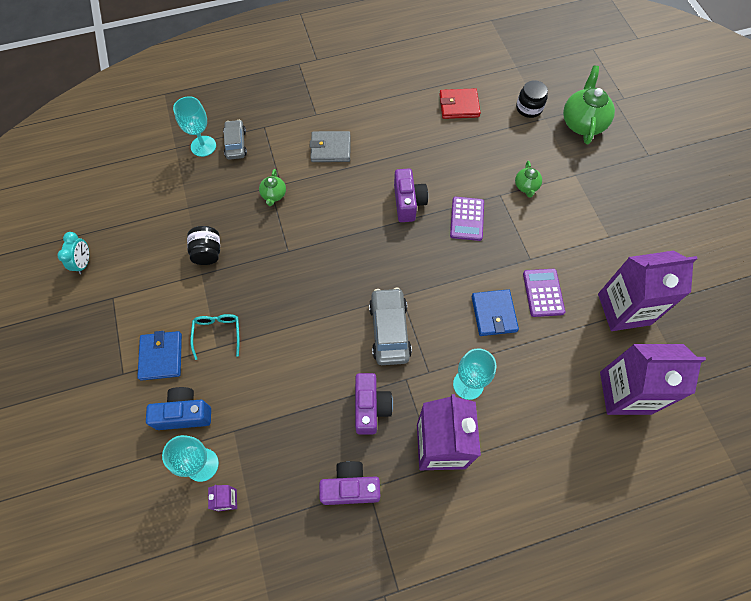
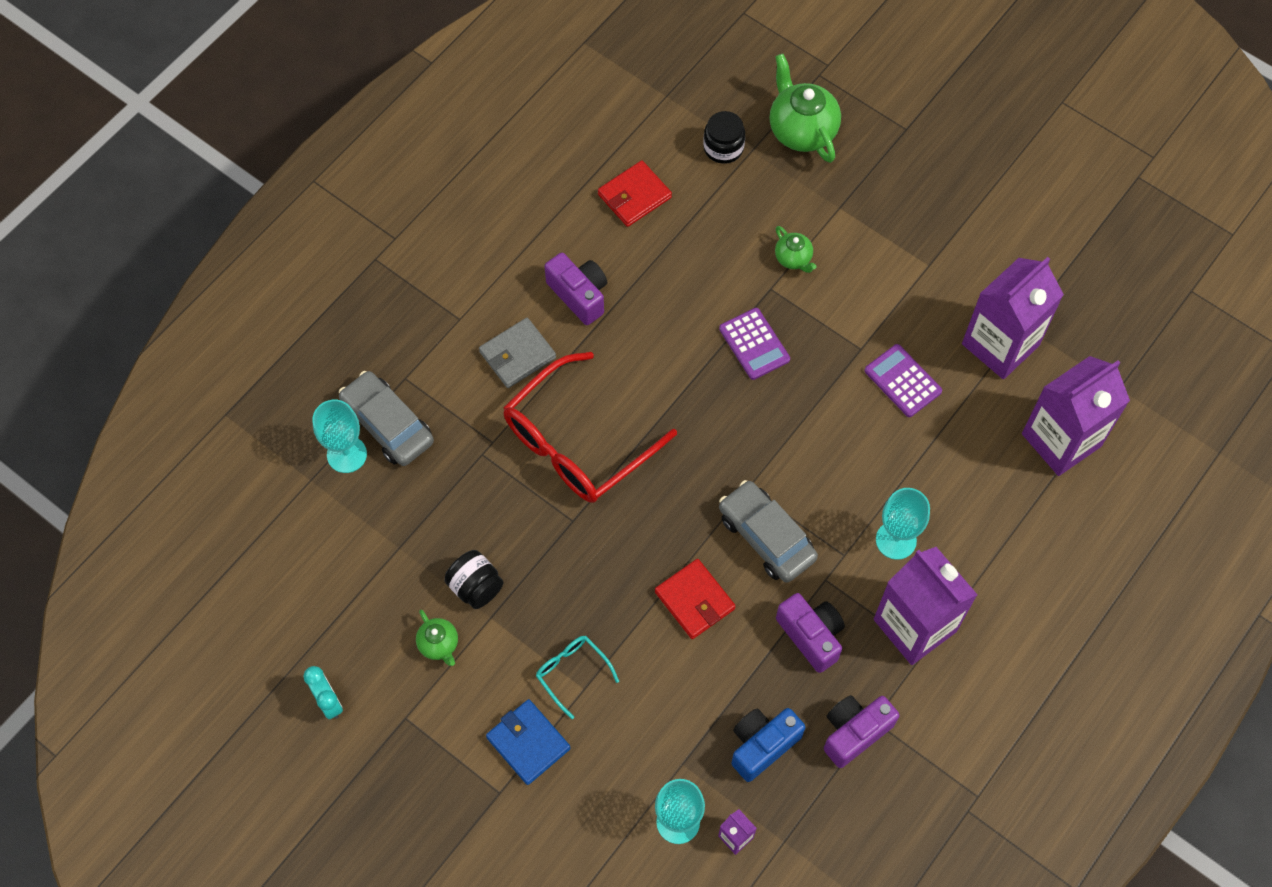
camera: 35 degrees left, 0 degrees up
blue camera [146,387,211,430] -> blue camera moved to [732,708,805,782]
grey car [223,120,247,160] -> grey car [339,371,434,466], size x1.50
green teapot [259,169,286,206] -> green teapot moved to [416,610,458,666]
purple camera [394,169,428,222] -> purple camera moved to [544,253,607,325]
blue wallet [472,289,519,336] -> none
none -> red glasses [503,352,677,503]
none -> red wallet [655,559,735,639]

